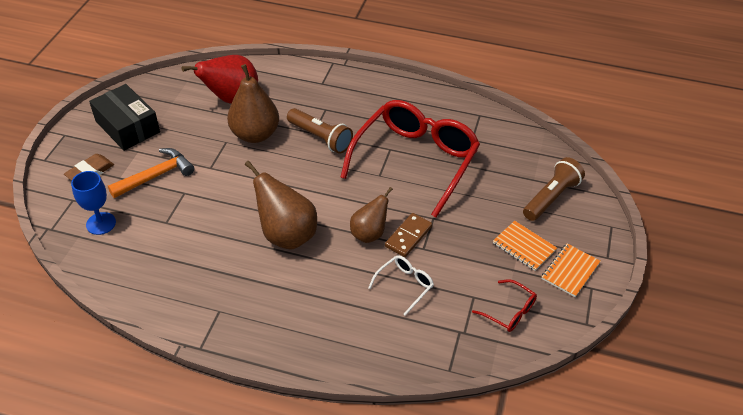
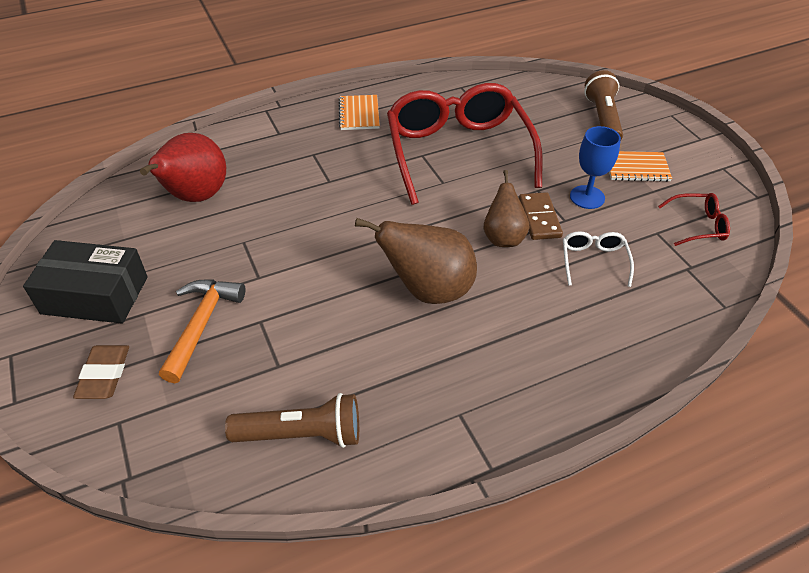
camera: 40 degrees left, 0 degrees up
blue goblet [71,171,116,235] -> blue goblet moved to [570,126,621,209]
brown pear [227,64,279,143] -> none
brown flashlight [287,108,353,154] -> brown flashlight moved to [225,393,359,448]
orange notebook [542,244,601,297] -> orange notebook moved to [339,95,380,130]

